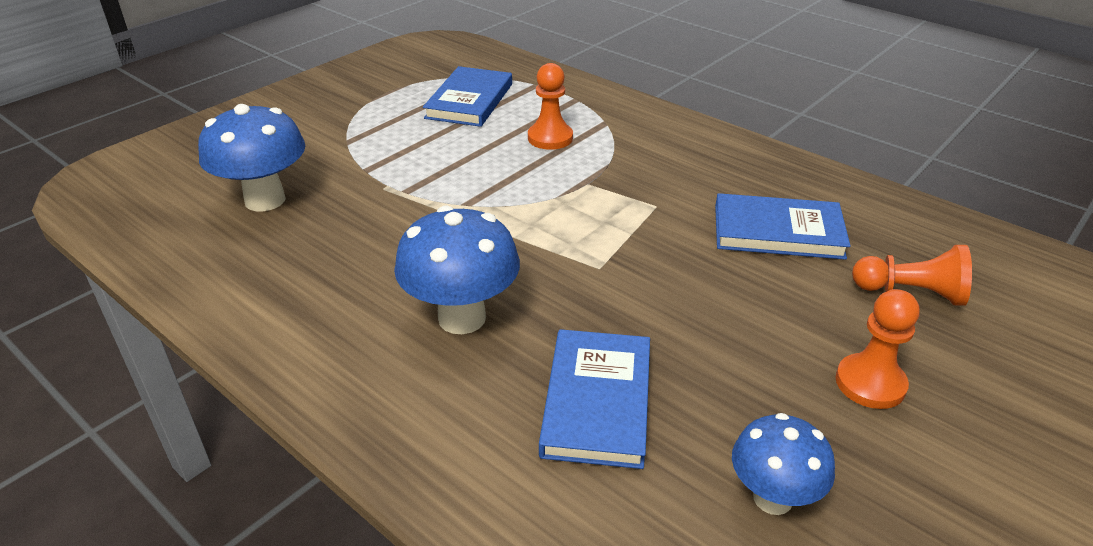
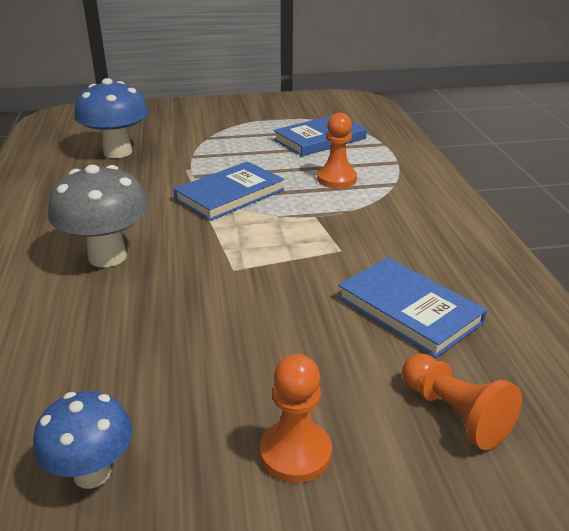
camera: 40 degrees right, 5 degrees down
blue mushroom [394,206,520,334] -> grey mushroom [48,165,149,267]
blue book [539,329,650,469] -> blue book moved to [174,161,284,221]

